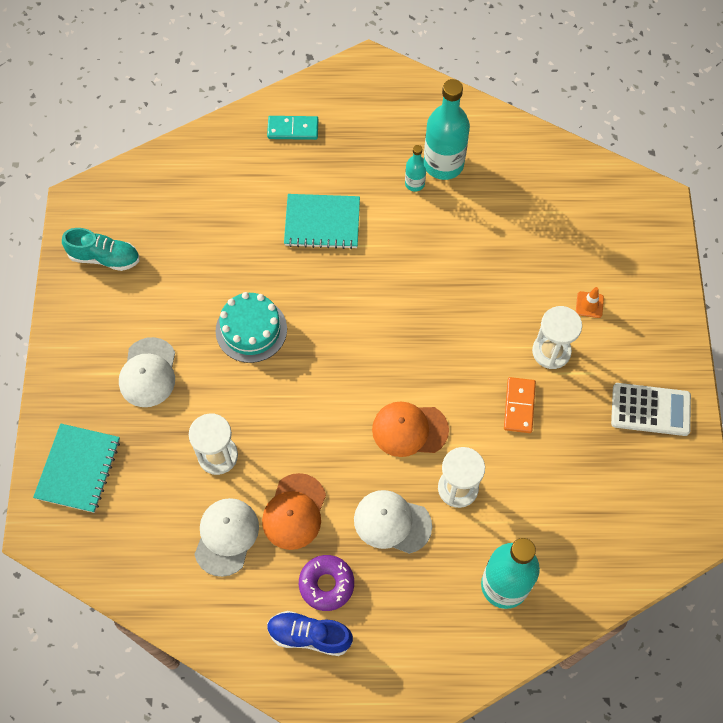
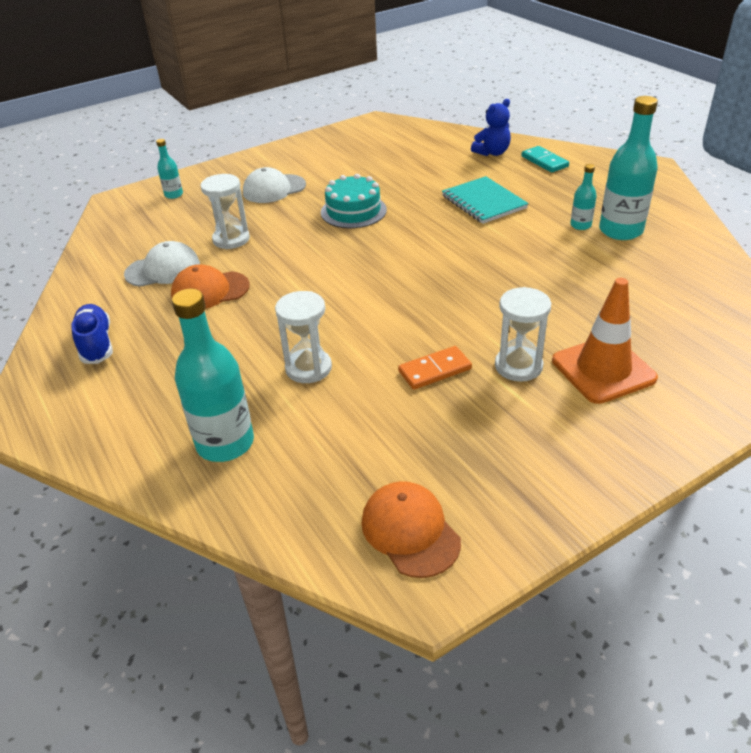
camera: 60 degrees right, 25 degrees down
turquoise notebook [33,423,120,513] -> turquoise bottle [156,139,183,199]
turquoise shoe [62,228,140,271] -> none
purple donut [299,555,354,611] -> none
white cap [354,490,432,554] -> none
orange cap [372,402,449,457] -> orange cap moved to [361,481,461,578]
orange traffic cone [576,287,604,318] -> orange traffic cone [552,278,658,404], size x2.38
white calculator [611,383,691,436] -> none
none -> blue teddy bear [471,99,511,156]

